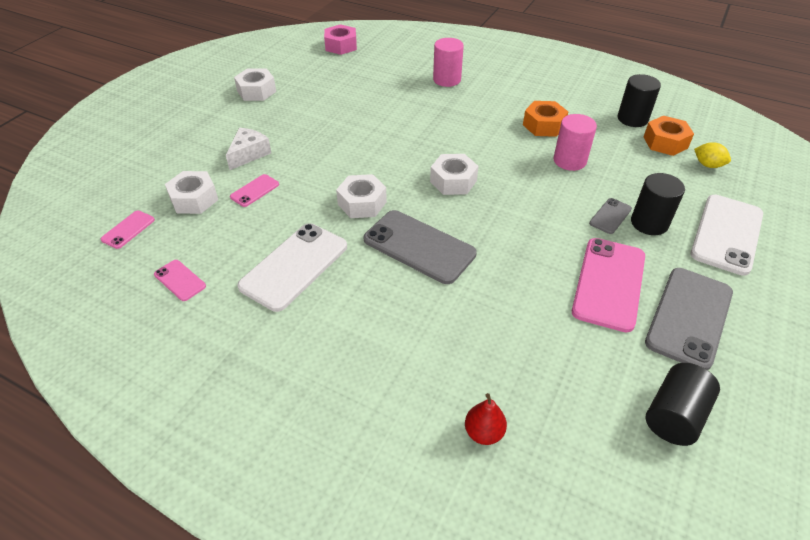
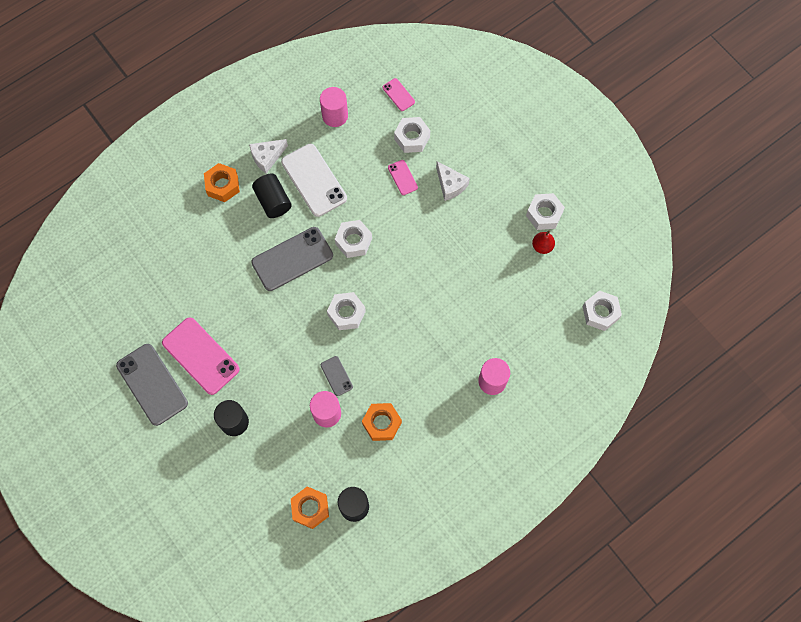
camera: 115 degrees right, 25 degrees up
pink phone [154,260,206,301] -> pink cylinder [320,87,348,127]
pink nut [324,24,357,55] -> white nut [583,290,622,331]
red pear [465,393,507,445] -> red pear moved to [532,230,555,254]
grey phone [589,198,632,234] -> grey phone moved to [321,356,353,396]
black cylinder [645,363,720,446] -> black cylinder moved to [252,174,292,218]
white phone [691,195,763,276] -> none
yellow lemon [694,142,731,168] -> none
none -> orange nut [204,163,240,202]
none -> white cheese [249,139,288,174]

